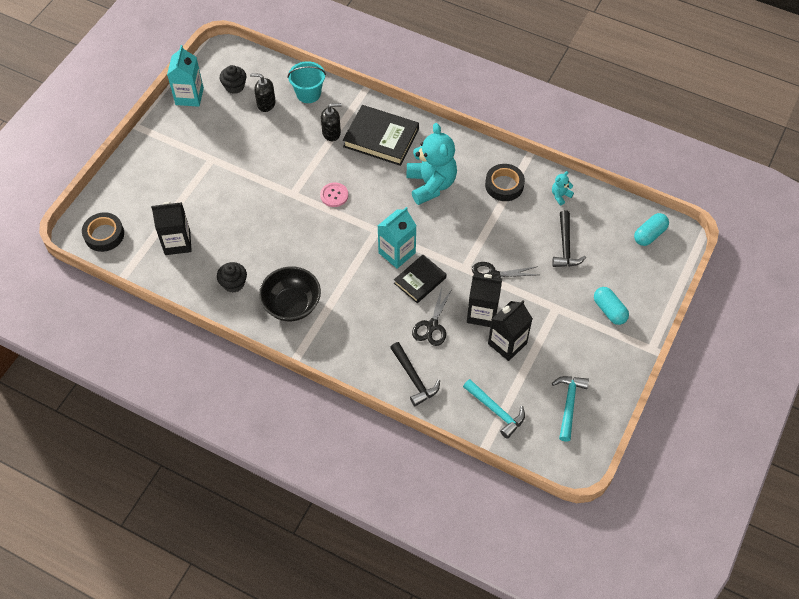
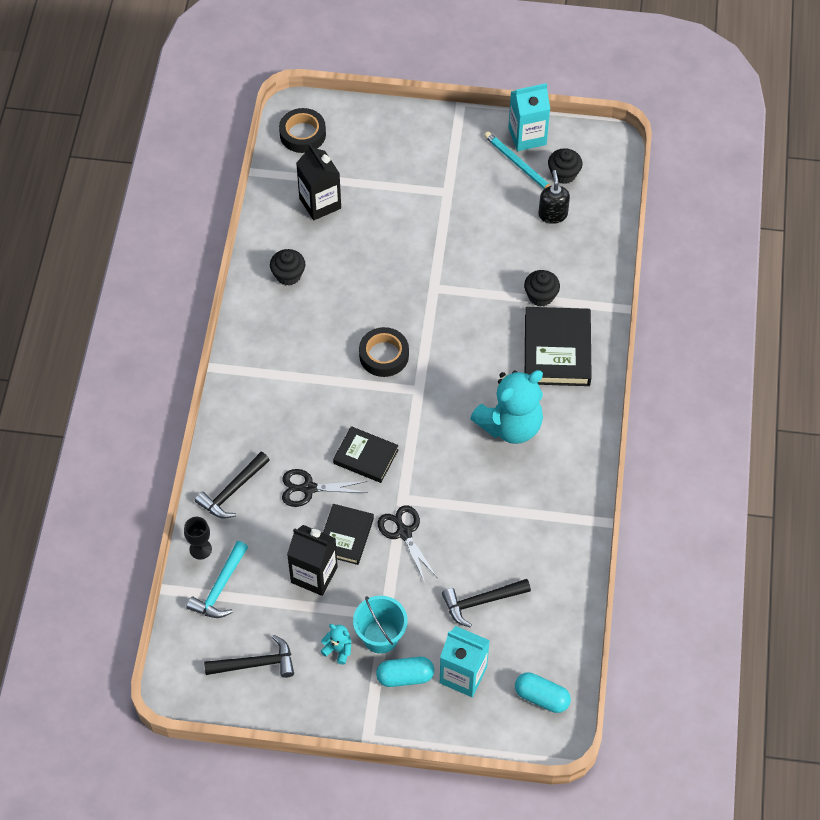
camera: 70 degrees right, 0 degrees up
black bowl [259,266,321,321] -> none
turquoise bucket [288,61,326,103] -> turquoise bucket moved to [353,596,408,654]
pink button [320,182,348,207] -> none
black soap dispenser [321,103,342,141] -> black cupcake [524,270,560,307]
turquoise carton [378,207,417,269] -> turquoise carton moved to [440,626,490,697]
black carton [467,273,502,327] -> black book [323,504,374,565]
black tape [485,164,525,201] -> black tape moved to [359,327,409,377]
turquoise teddy bear [552,171,574,205] -> turquoise teddy bear moved to [320,624,351,665]
turquoise hammer [552,376,589,442] -> black hammer [204,635,294,678]
turquoise capsule [594,287,629,325] -> turquoise capsule turned 45 degrees clockwise [376,657,434,687]
none -> black goblet [184,517,212,560]
none -> turquoise pencil [484,131,550,189]

